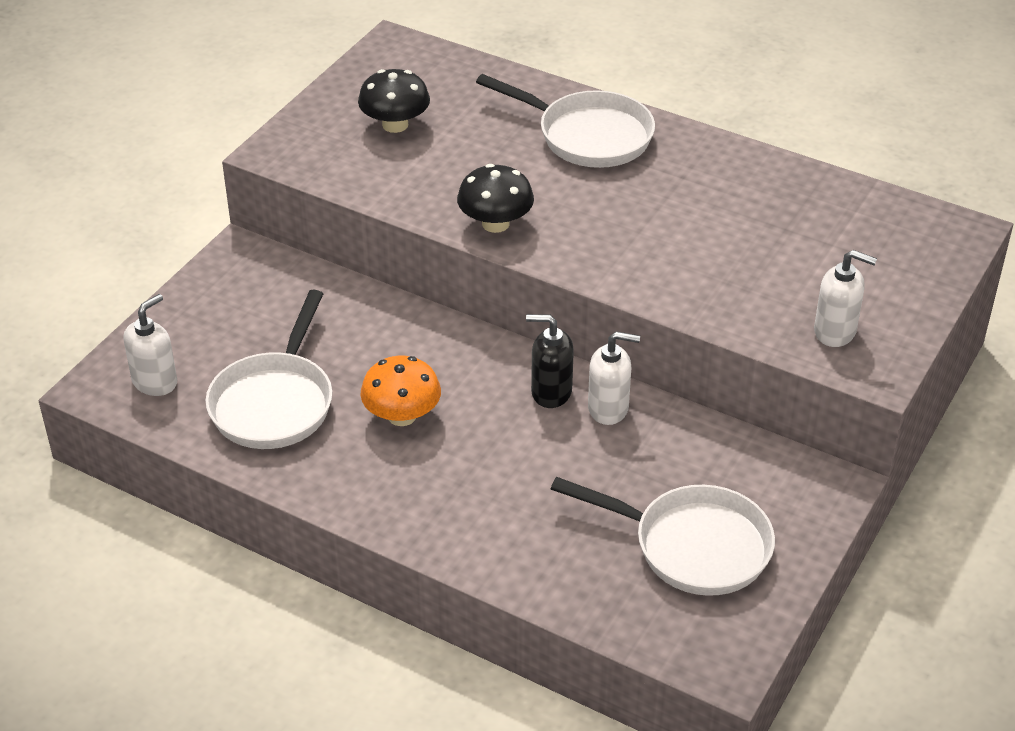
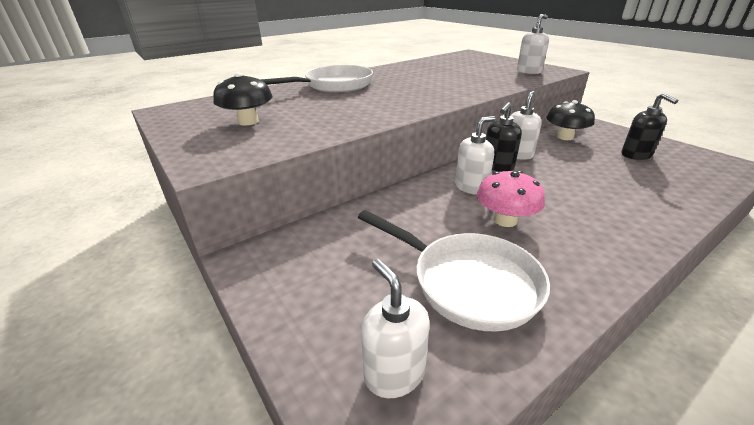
camera: 65 degrees left, 10 degrees down
orange mushroom [360,356,441,426] -> pink mushroom [477,170,545,227]
black mushroom [457,164,534,233] -> black mushroom moved to [546,100,595,140]
white pan [551,477,775,596] -> black soap dispenser [621,93,678,160]
none -> white soap dispenser [455,116,495,195]

